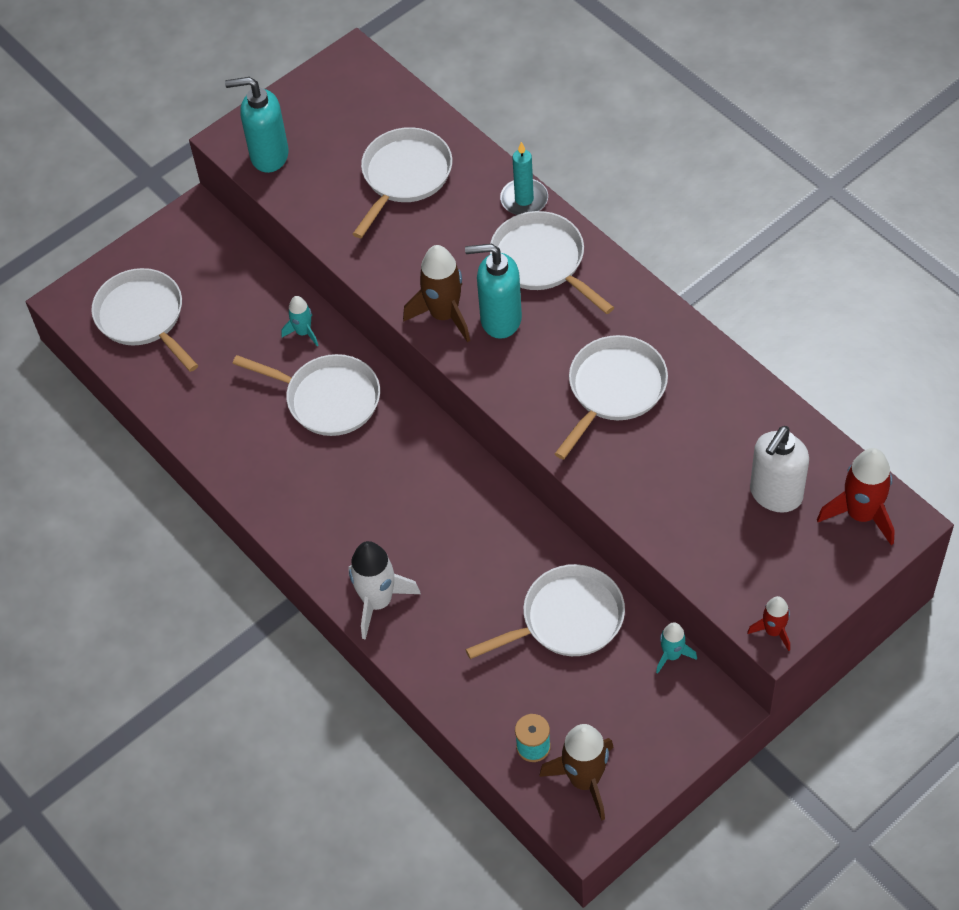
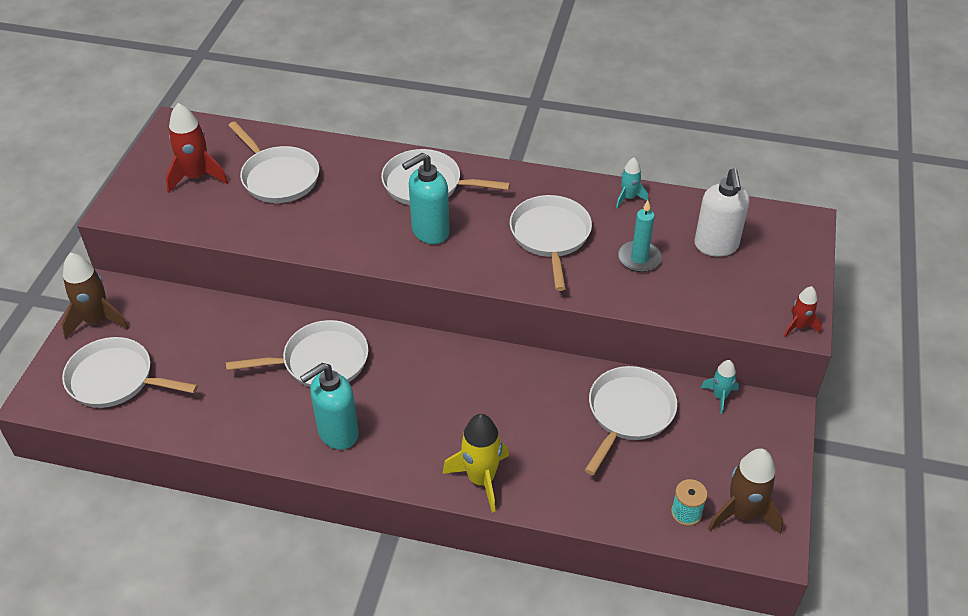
camera: 40 degrees left, 10 degrees down
turquoise soap dispenser [225,77,289,173] -> turquoise soap dispenser moved to [300,363,359,450]
turquoise rocket [281,296,318,346] -> turquoise rocket moved to [616,158,648,208]
white rocket [348,541,421,640] -> yellow rocket [442,414,509,513]
white pan [353,127,452,238] -> white pan turned 150 degrees clockwise [228,121,319,203]
brown rocket [403,245,470,342] -> brown rocket moved to [61,253,129,339]
turquoise candle [500,142,548,215] -> turquoise candle moved to [618,200,662,272]
red rocket [817,448,895,545] -> red rocket moved to [166,103,228,193]

